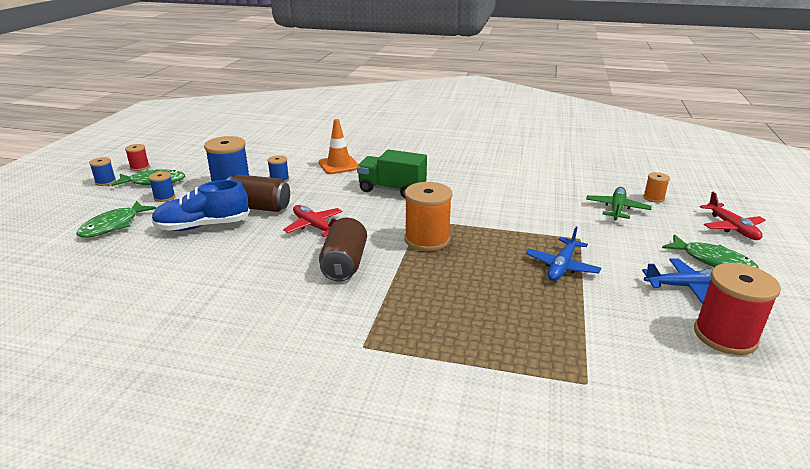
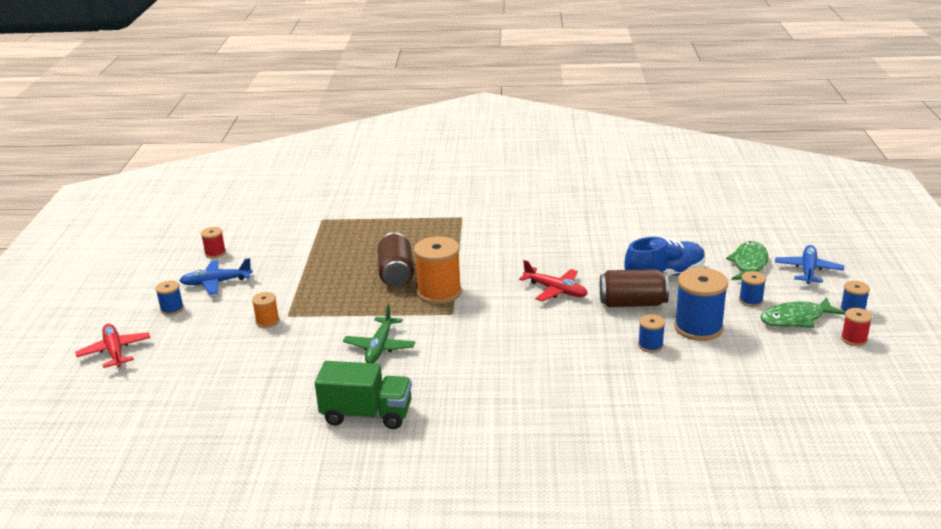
camera: 170 degrees right, 0 degrees up
orange traffic cone [318,119,359,174] -> none
brown can [319,218,367,282] -> brown can moved to [377,232,414,287]
green truck [357,149,427,198] -> green truck moved to [315,361,412,429]
blue plane [526,227,601,281] -> blue plane moved to [775,245,844,284]
green plane [586,187,652,220] -> green plane moved to [343,304,415,363]
orange spool [643,172,670,203] -> orange spool moved to [252,292,279,328]
green fish [662,234,759,269] -> blue spool [155,280,184,315]
red spool [694,263,781,355] -> red spool [201,227,226,258], size x0.51

